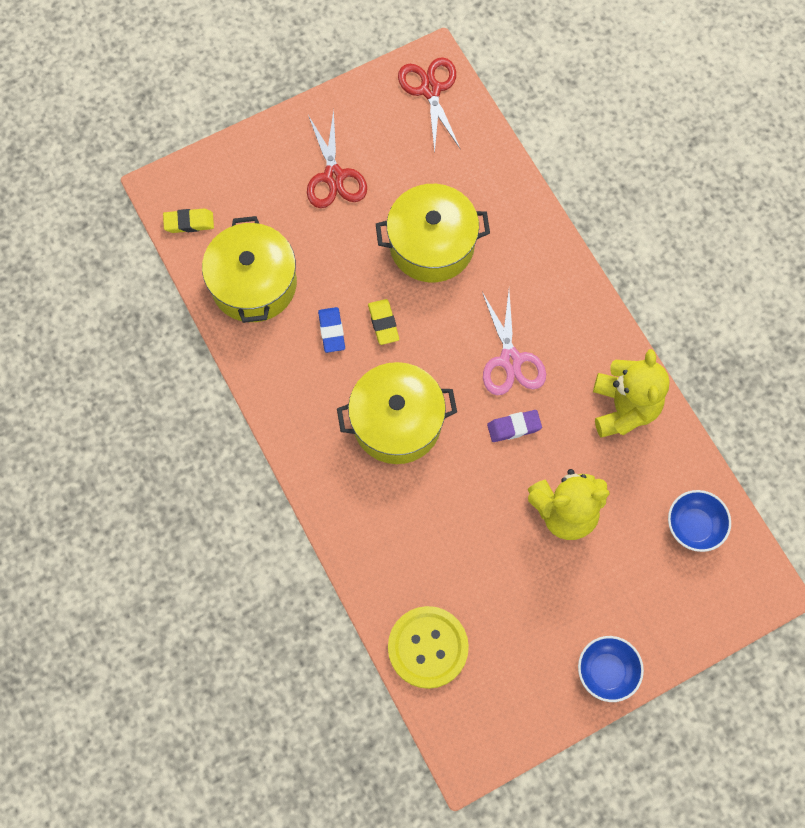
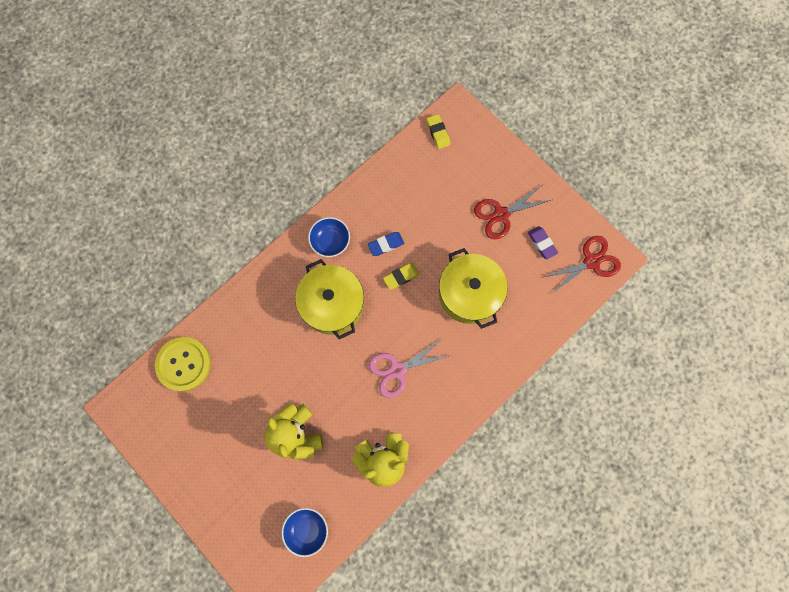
camera: 75 degrees right, 5 degrees up
yellow pot [202,216,297,323] -> none
purple eraser [487,410,542,442] -> purple eraser moved to [528,226,558,259]
blue bowl [578,636,644,702] -> blue bowl moved to [308,217,350,257]

